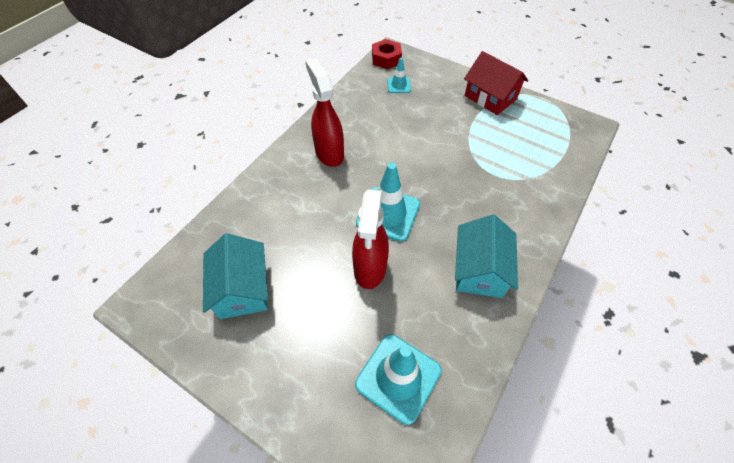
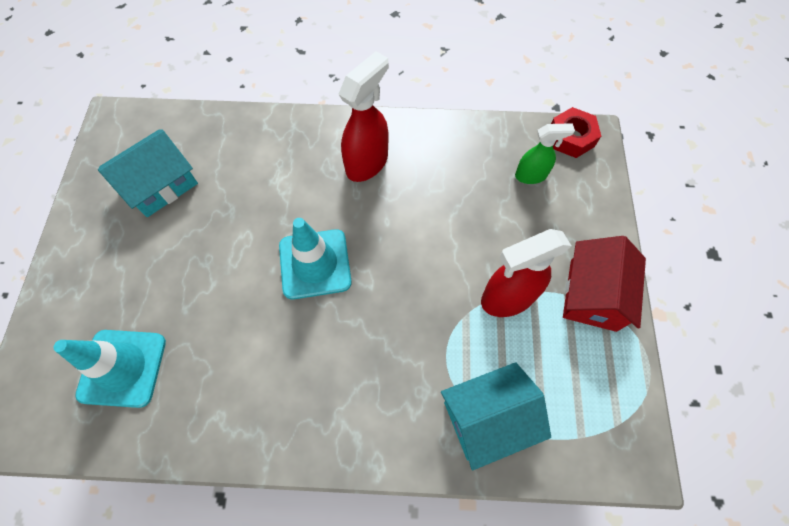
camera: 60 degrees right, 10 degrees up
red spray bottle [352,189,389,289] -> red spray bottle moved to [481,229,571,317]
turquoise traffic cone [387,58,411,93] -> green spray bottle [515,123,575,184]
turquoise house [455,214,518,298] -> turquoise house moved to [441,362,551,470]

